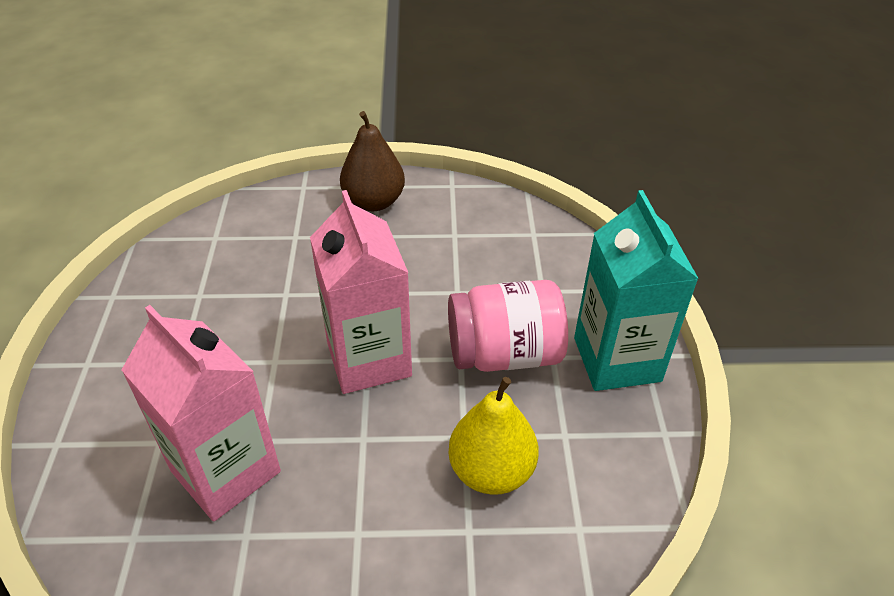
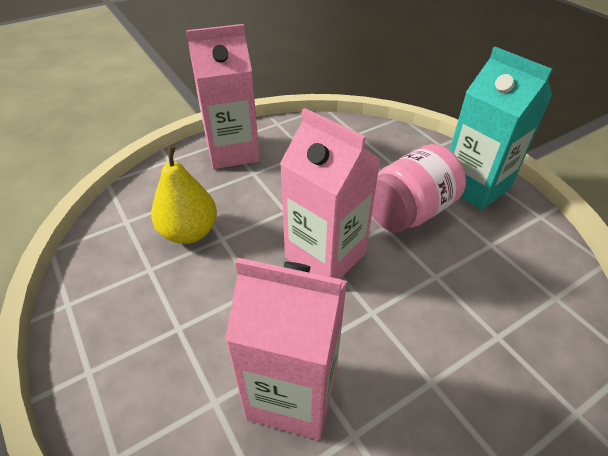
camera: 30 degrees left, 0 degrees up
brown pear [340,111,405,211] -> pink carton [186,24,260,169]
yellow pear [448,377,539,495] -> yellow pear moved to [151,146,217,244]

